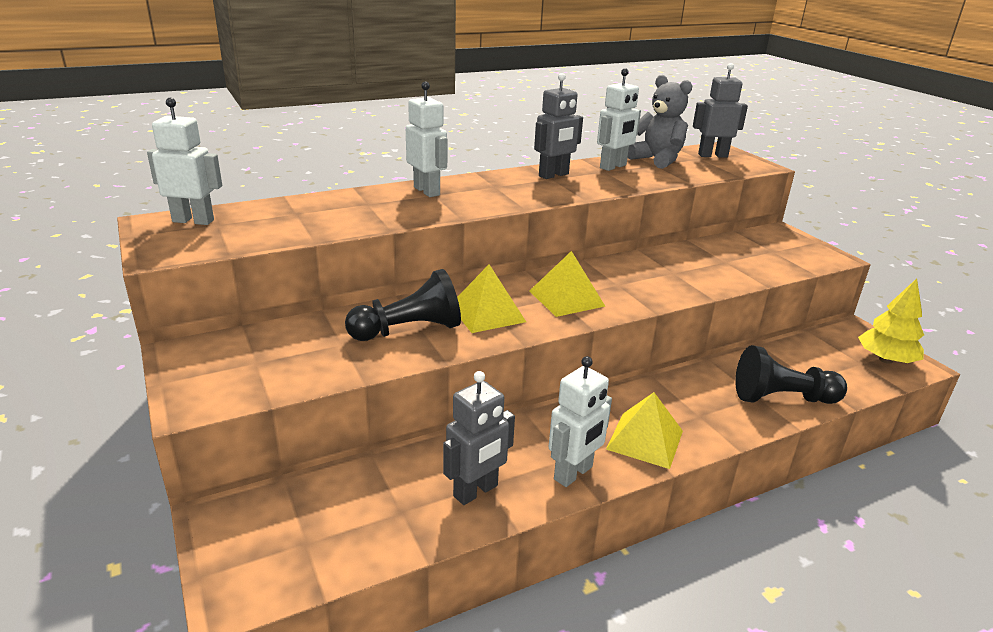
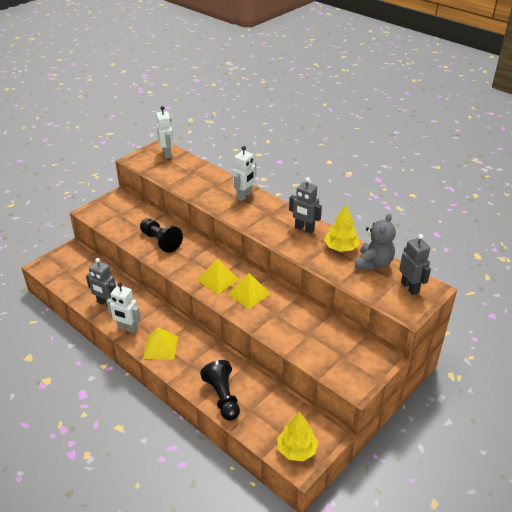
camera: 70 degrees right, 10 degrees up
yellow pyramid [457,264,526,333] -> yellow pyramid moved to [228,273,270,309]
white robot [597,68,641,171] -> yellow tree [324,205,360,252]

